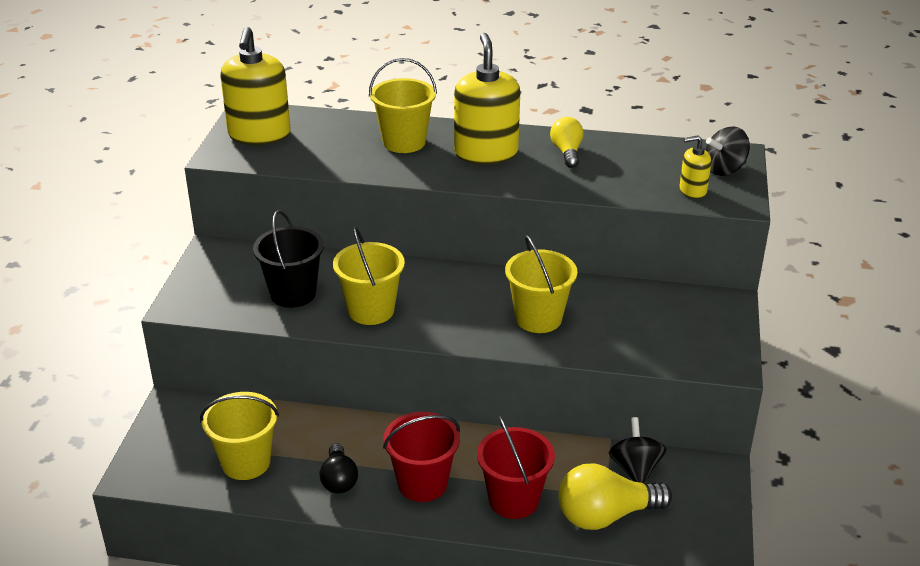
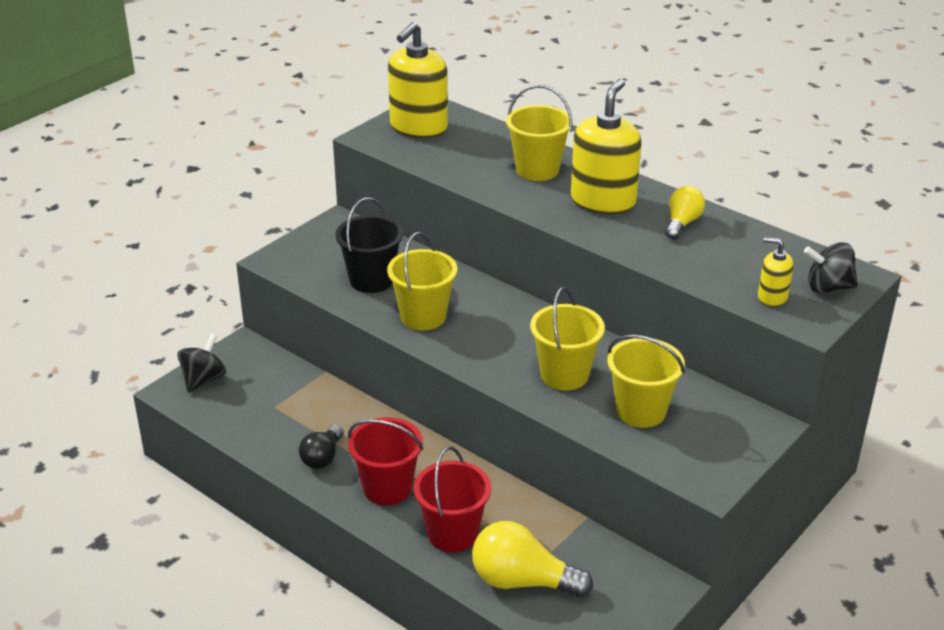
camera: 30 degrees right, 0 degrees up
yellow bucket [200,392,279,480] -> yellow bucket moved to [607,335,685,428]
black spinning top [609,417,666,483] -> black spinning top moved to [177,334,226,393]

